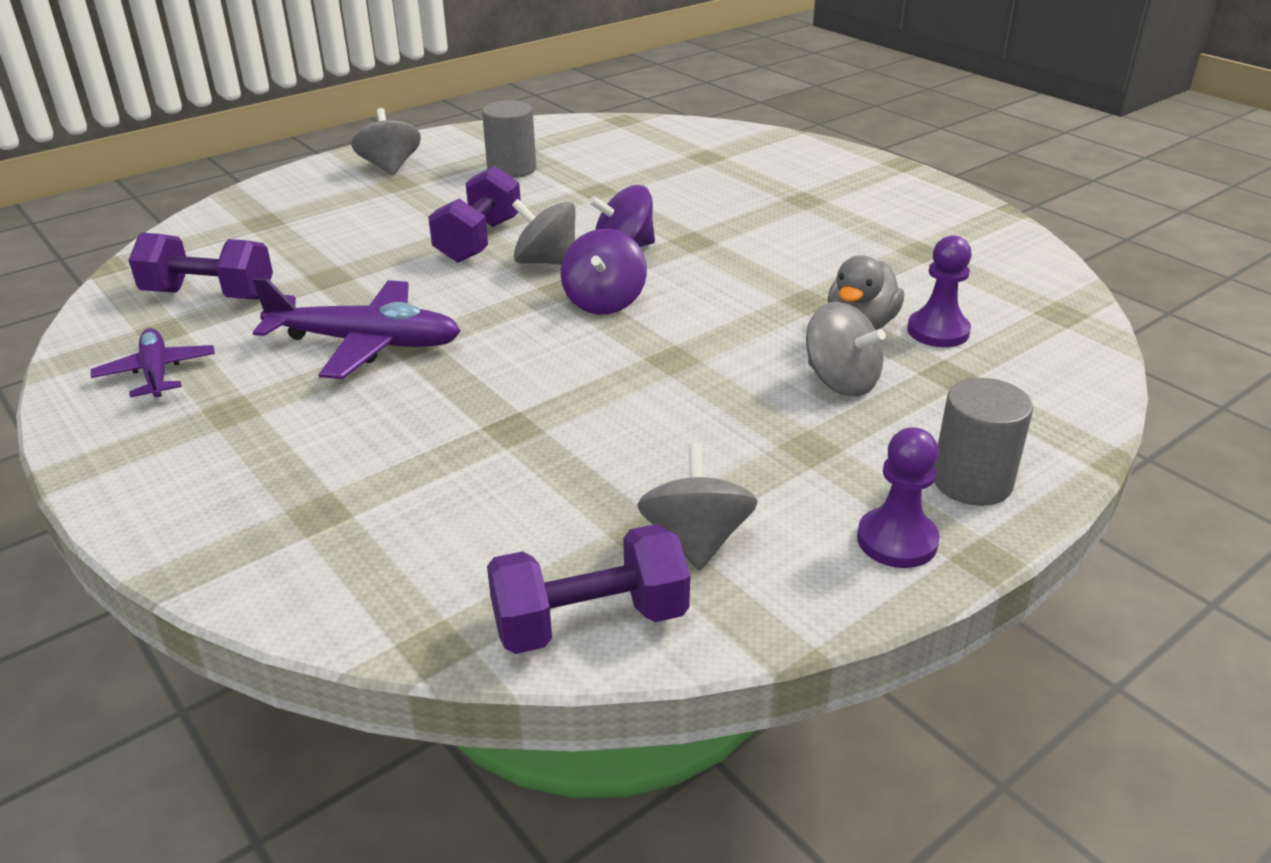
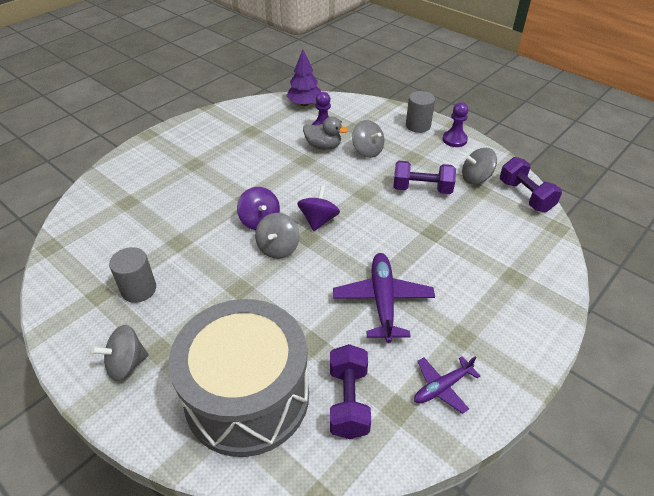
camera: 100 degrees left, 10 degrees up
purple dumbbell [428,166,521,263] -> purple dumbbell moved to [394,161,456,194]
purple spinning top [561,229,647,315] -> purple spinning top turned 75 degrees counterclockwise [297,186,340,231]
grey spinning top [806,302,886,397] -> grey spinning top turned 105 degrees clockwise [352,120,384,158]
none -> grey drum [169,299,309,457]
none -> purple tree [286,49,321,106]

